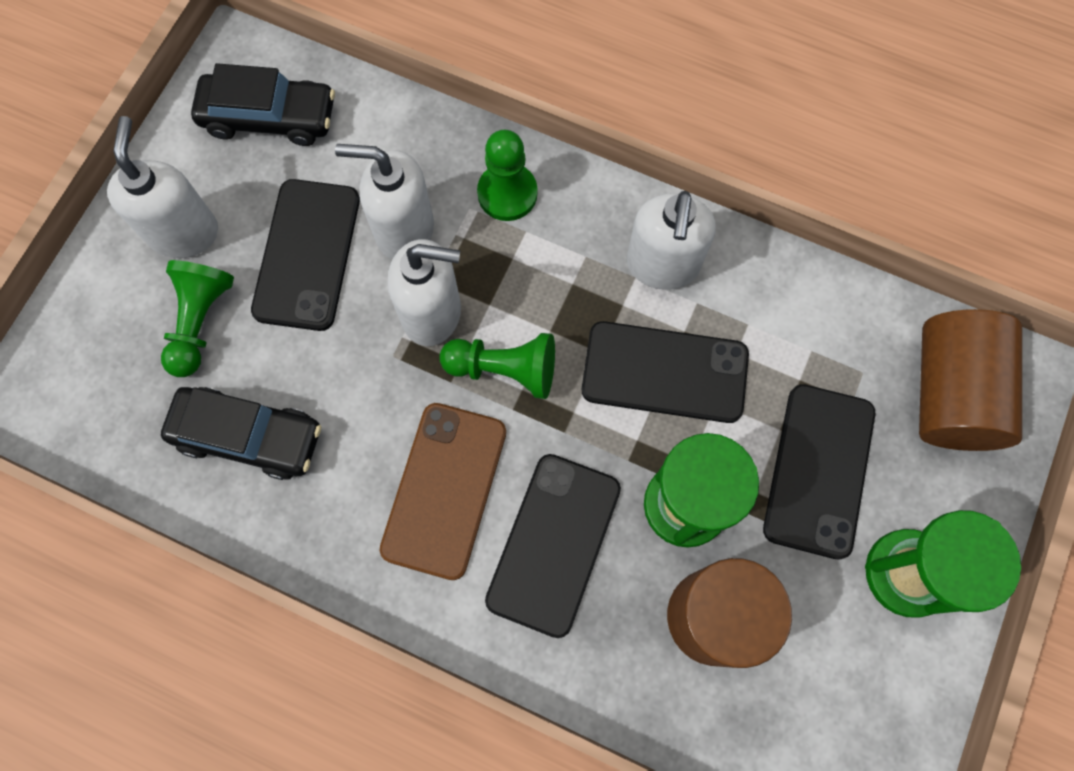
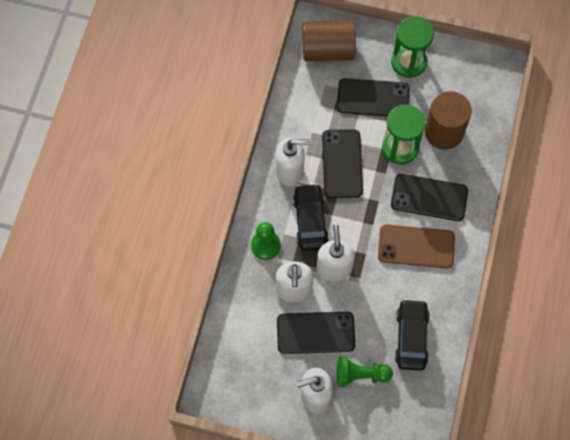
camera: 100 degrees left, 5 degrees down
black car [191,63,335,146] -> black car moved to [293,183,329,251]
green pawn [440,333,555,399] -> none

